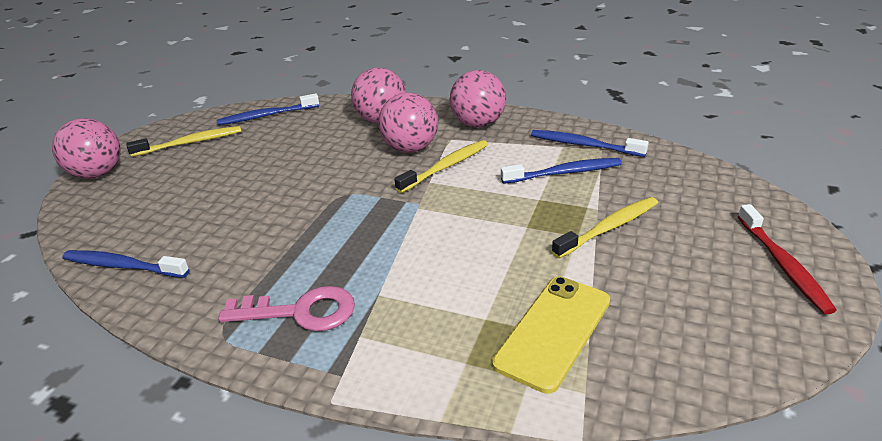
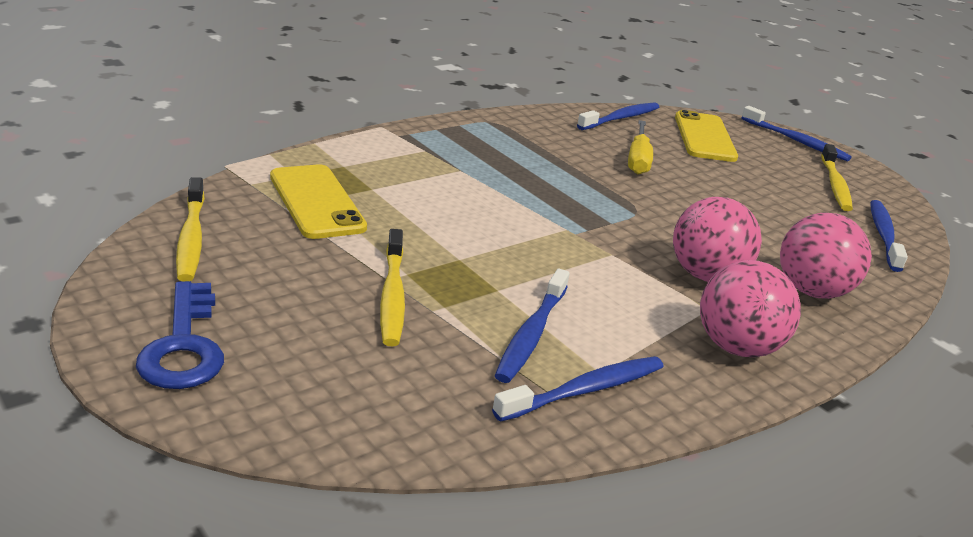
camera: 115 degrees right, 5 degrees down
pink ball [52,118,121,179] -> blue toothbrush [741,106,852,162]
pink key [218,286,355,331] -> none
yellow toothbrush [394,140,488,193] -> yellow toothbrush moved to [176,177,205,281]
red toothbrush [738,204,837,315] -> blue key [136,281,224,389]
none -> yellow screwdriver [628,120,653,174]
none -> yellow phone [675,110,738,162]

